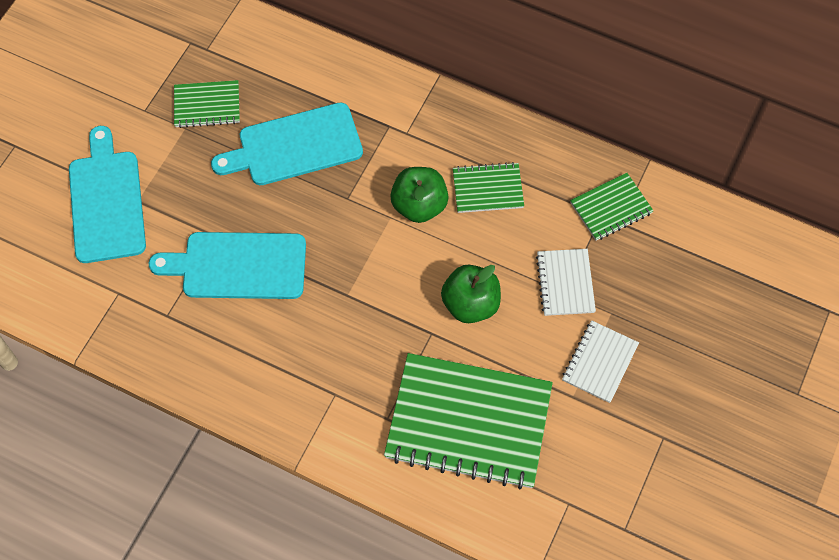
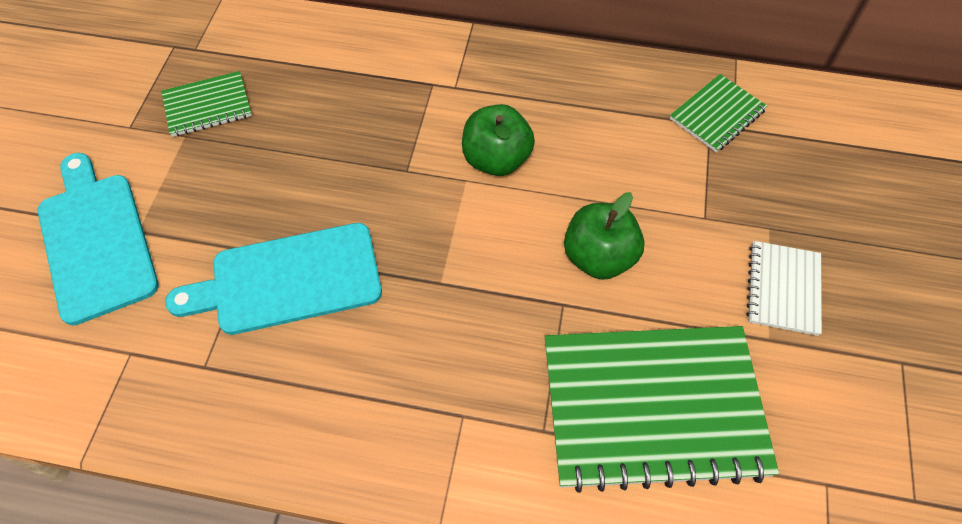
camera: 15 degrees left, 5 degrees down
turquoise cutting board [211,102,363,185] -> none
green notebook [453,162,524,213] -> none
white notebook [536,249,596,316] -> none

